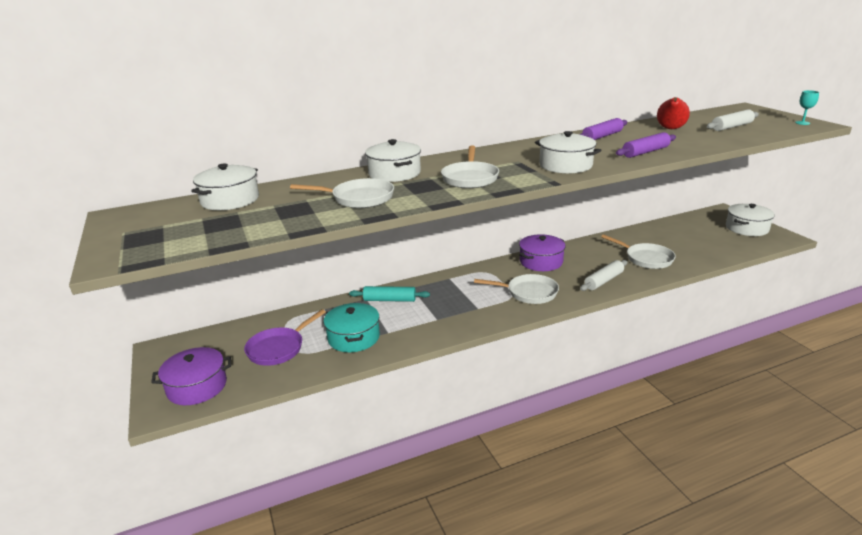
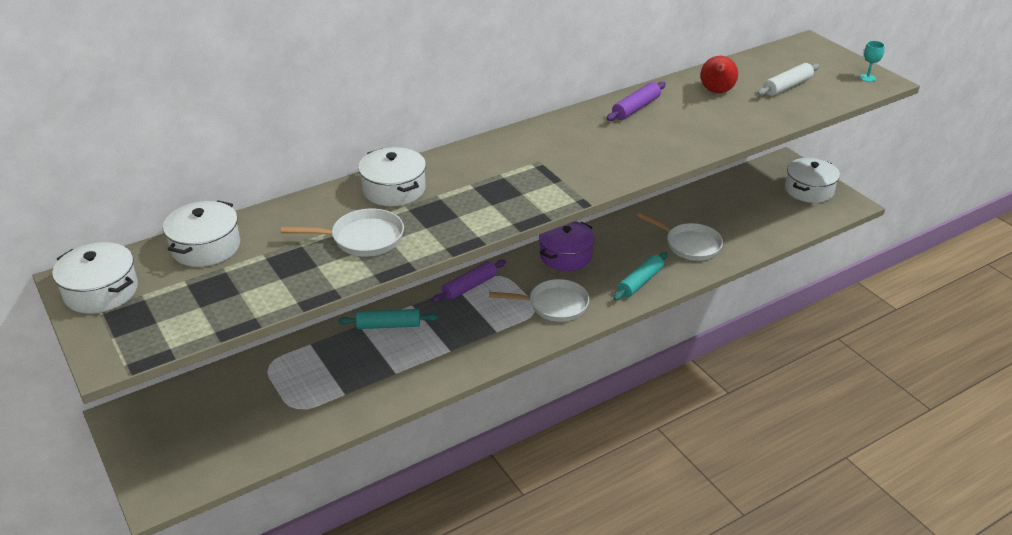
camera: 10 degrees left, 10 degrees up
purple pot [151,347,231,405] -> none
purple pan [244,309,326,366] -> none
turquoise pot [323,303,380,352] -> none
white pan [441,146,499,188] -> none
white pot [535,131,602,174] -> white pot moved to [52,242,138,314]
white rolling pin [580,260,628,291] -> turquoise rolling pin [613,252,668,300]
purple rolling pin [616,132,676,158] -> purple rolling pin moved to [432,260,506,302]

